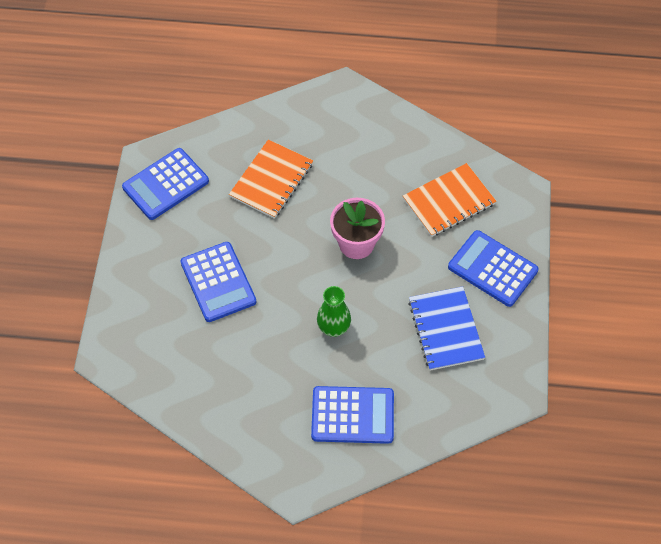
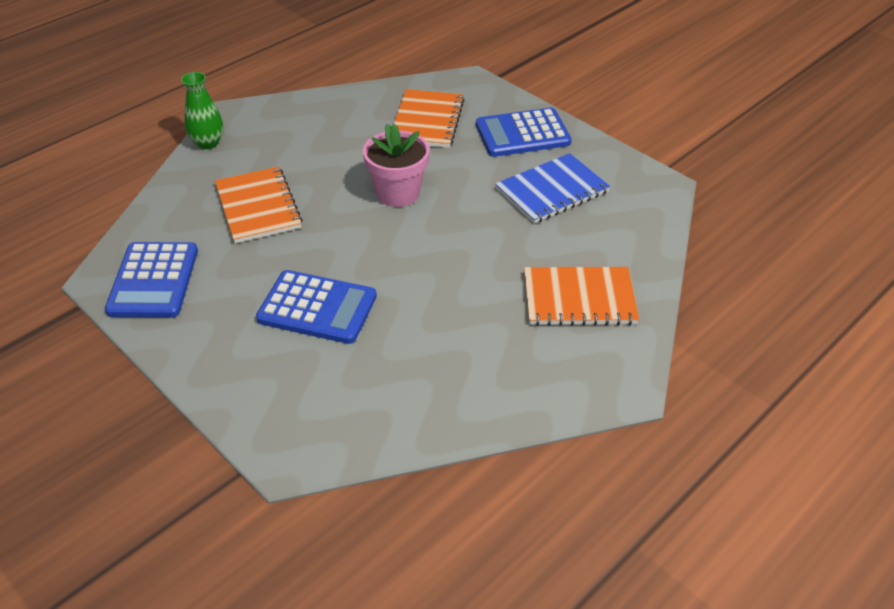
camera: 50 degrees left, 15 degrees down
blue calculator [311,386,394,444] -> orange notebook [524,267,639,326]
green vase [317,286,351,337] -> green vase moved to [181,72,223,149]
blue notebook [408,287,485,371] -> blue notebook turned 60 degrees counterclockwise [495,153,610,224]

